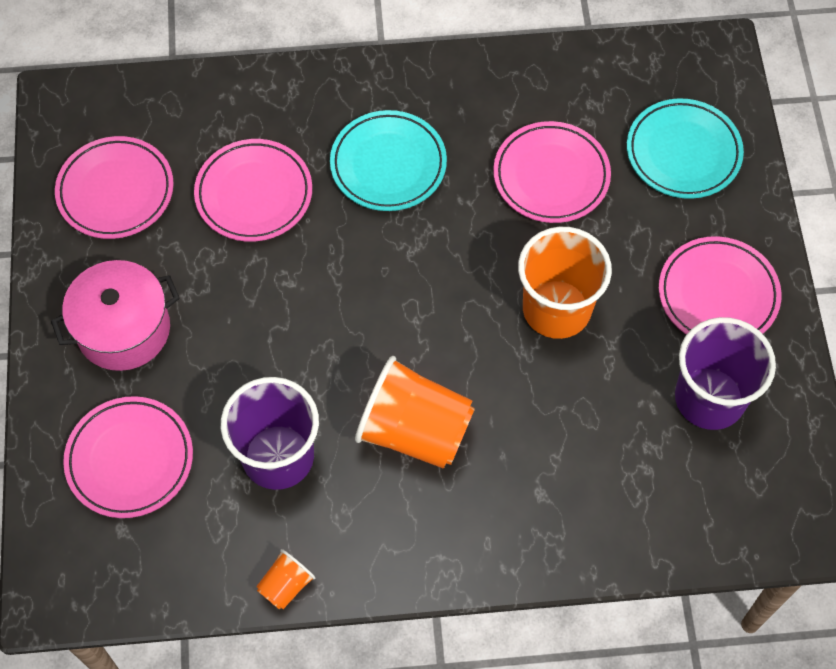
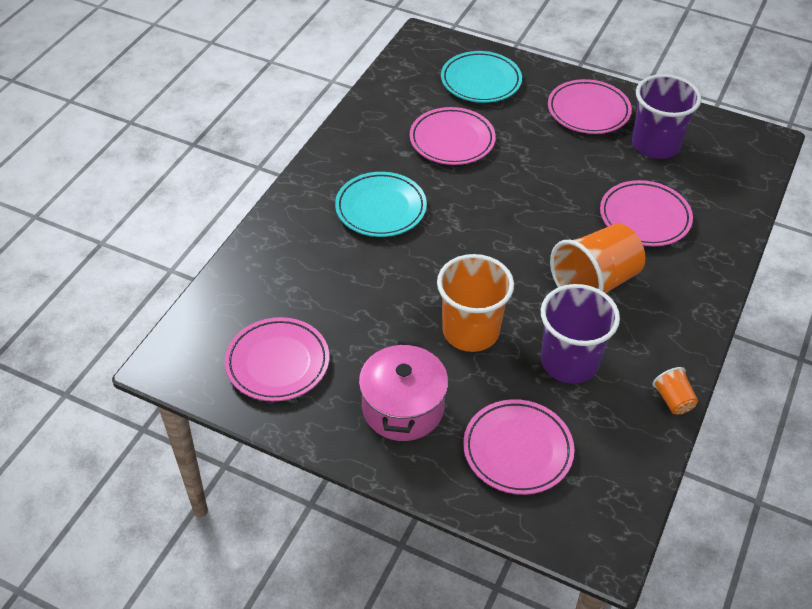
camera: 60 degrees left, 15 degrees down
pink plate [194,139,312,242] -> pink plate moved to [600,180,693,246]
orange cup [518,227,612,339] -> orange cup moved to [437,254,514,352]

